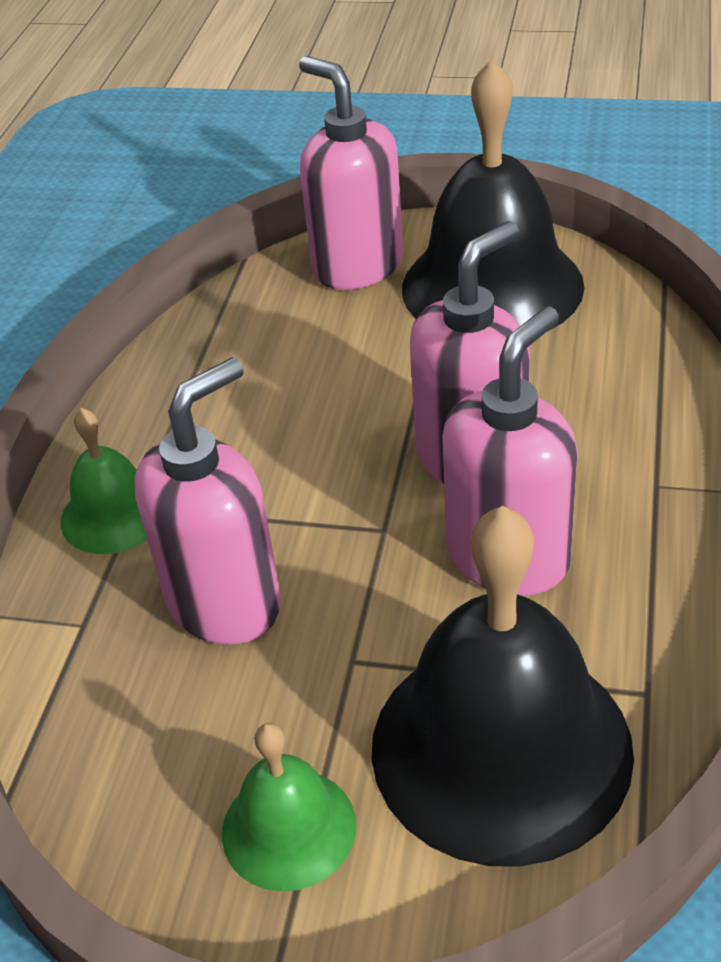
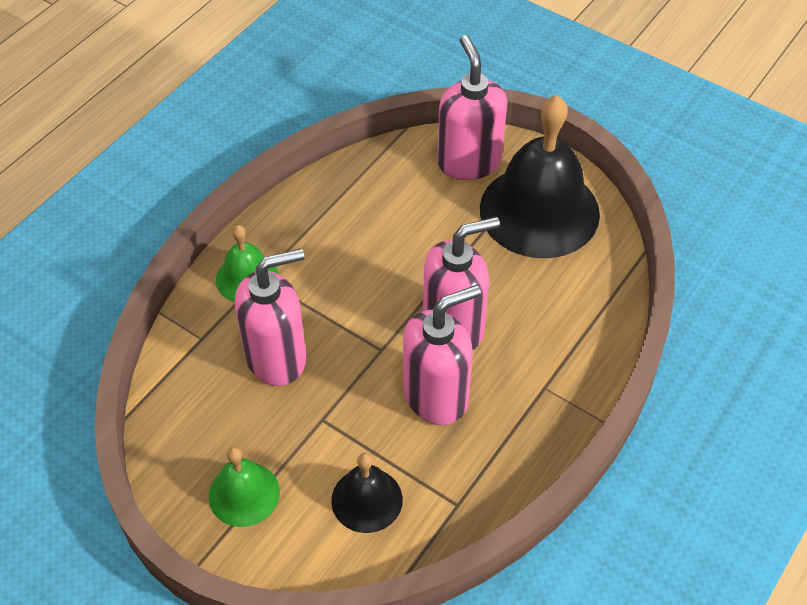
camera: 20 degrees right, 10 degrees up
black bell [371,506,634,867] -> black bell [331,453,403,533], size x0.50

